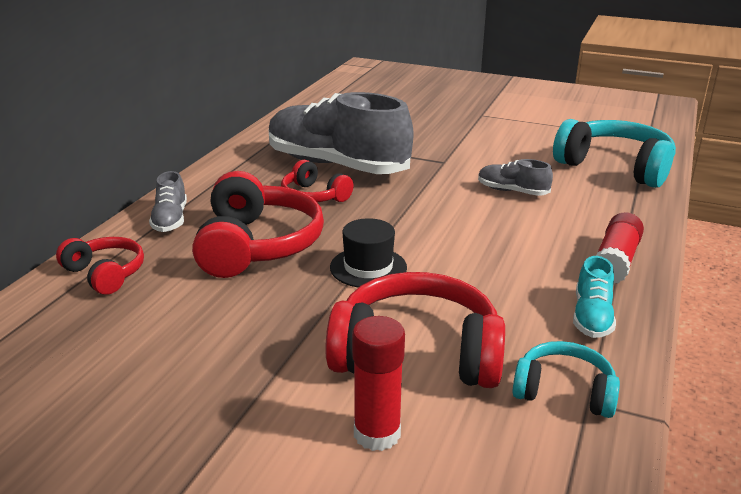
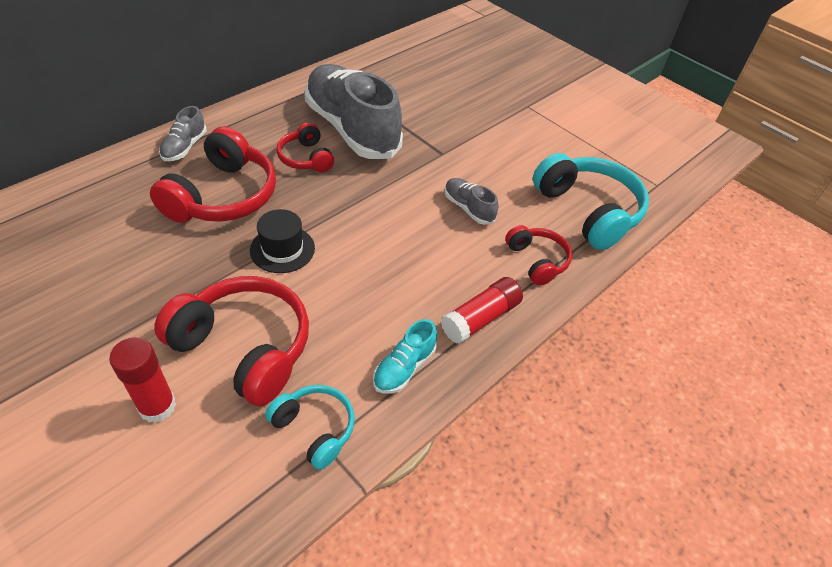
camera: 20 degrees right, 20 degrees up
red headphones [56,237,144,295] -> red headphones moved to [505,225,572,286]

